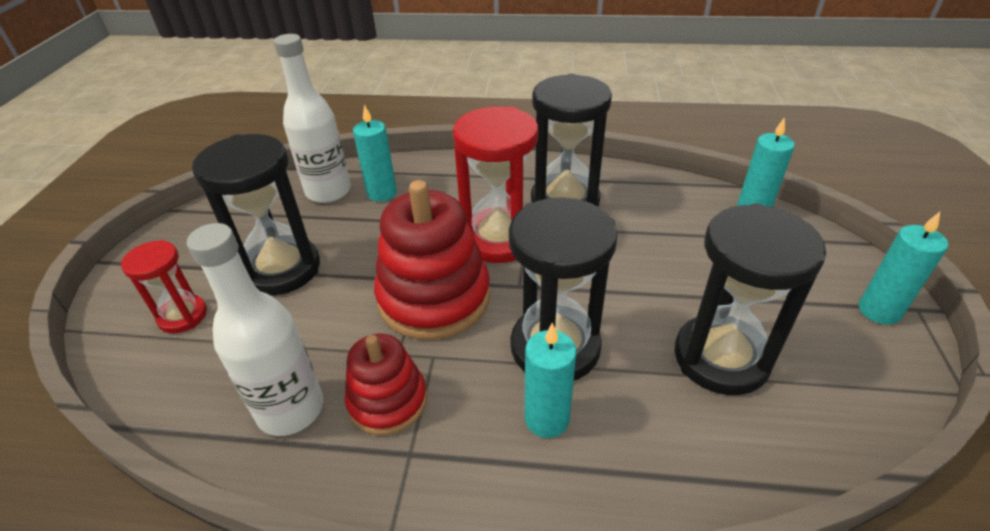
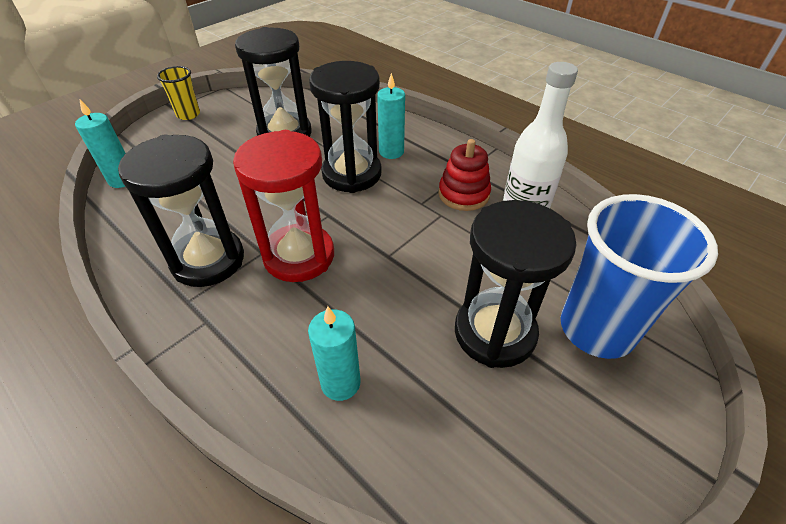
camera: 145 degrees left, 5 degrees up
red hourglass [120,240,207,333] -> blue cup [561,194,718,359]
white bottle [273,34,351,203] -> none
red stacking toy [374,180,490,340] -> none
turquoise candle [859,212,948,325] -> yellow cup [157,66,200,120]

